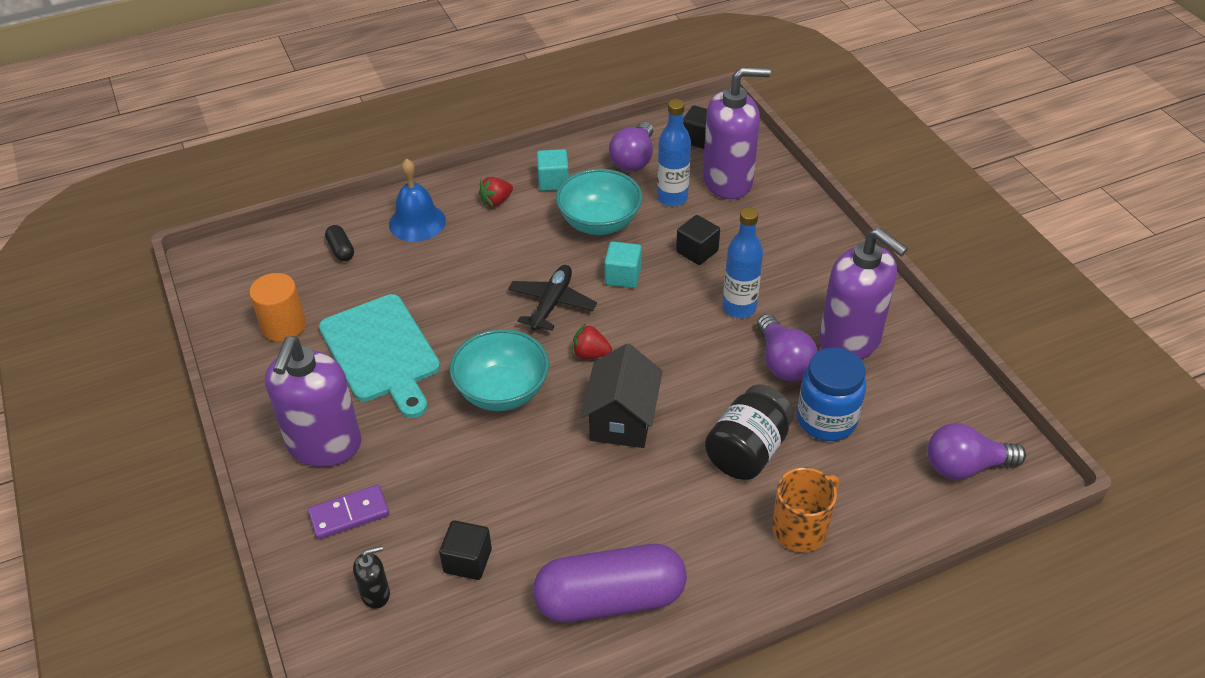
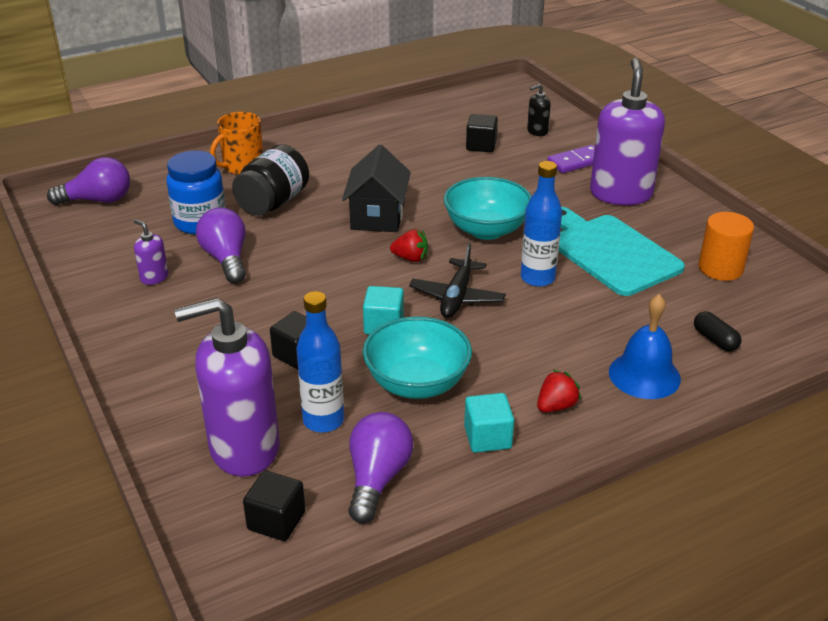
camera: 175 degrees right, 10 degrees down
purple capsule [533,544,687,623] -> none
blue bottle [723,207,763,318] -> blue bottle moved to [521,161,562,287]
purple soap dispenser [819,228,908,360] -> purple soap dispenser [134,219,168,285], size x0.43

